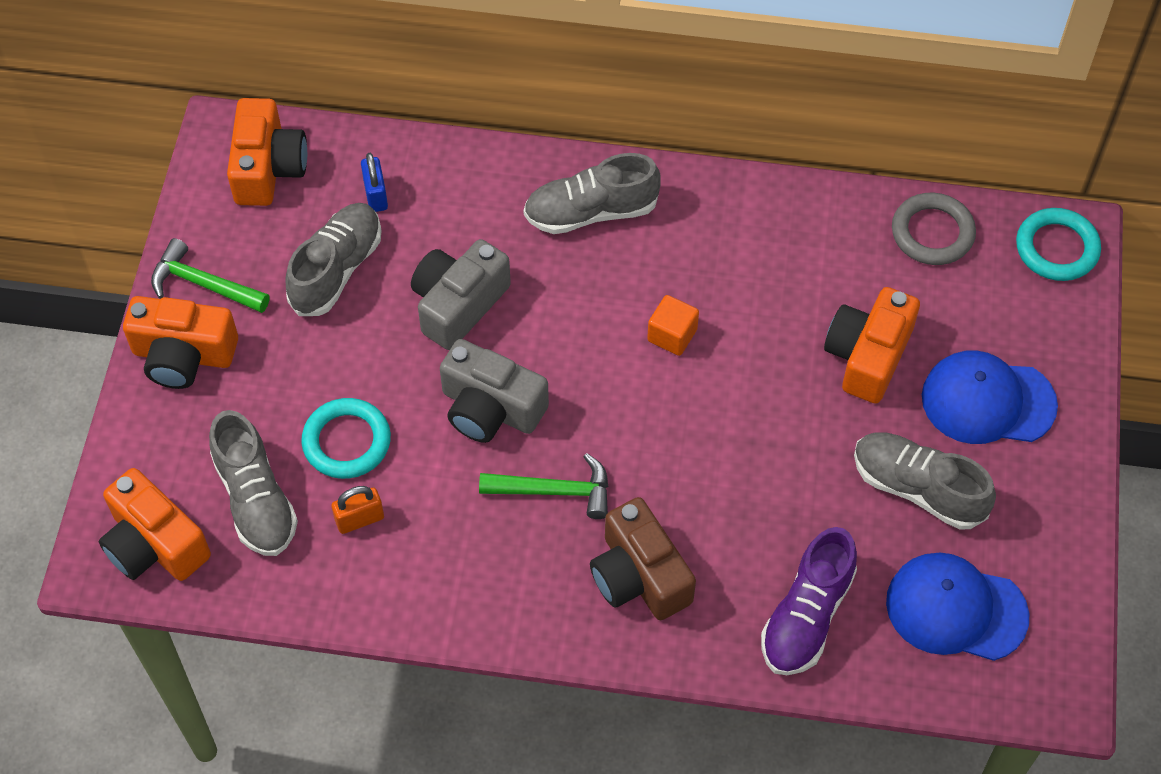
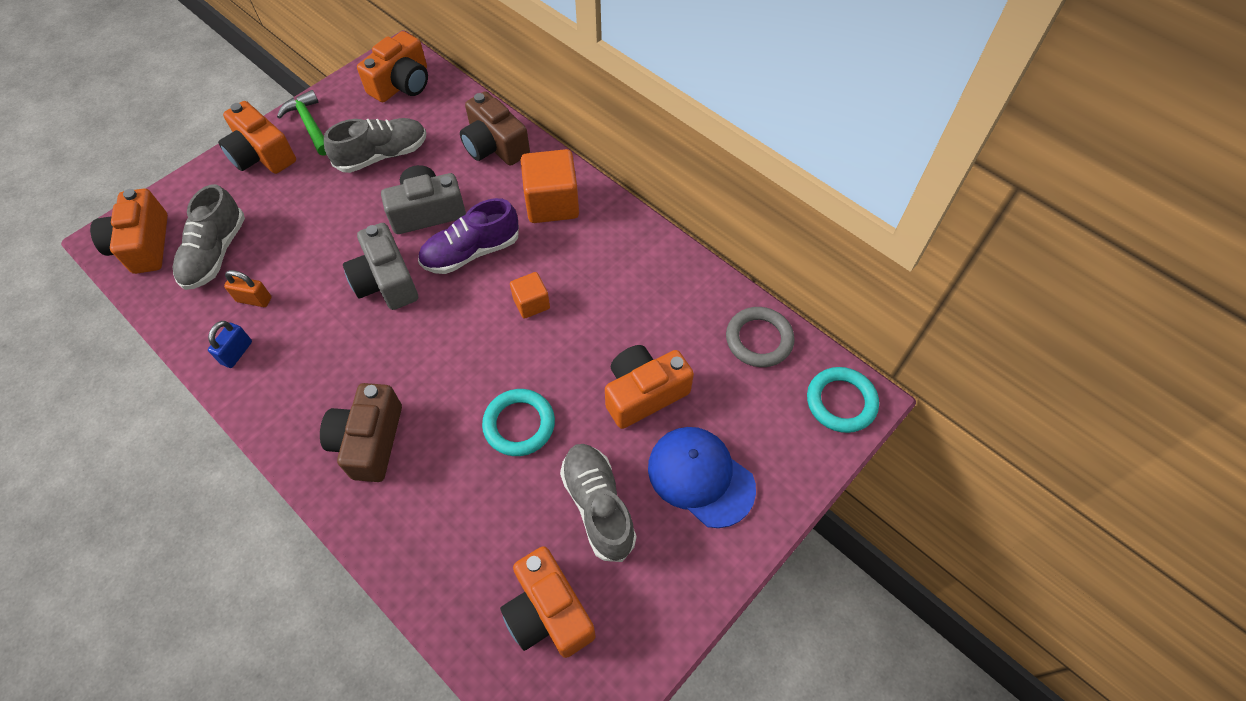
camera: 35 degrees right, 0 degrees up
turquoise ring [301,398,391,479] -> turquoise ring moved to [482,389,555,456]
blue padlock [361,153,388,212] -> blue padlock moved to [208,321,252,368]
green hammer [479,453,608,519] -> none
grey shoe [524,153,661,234] -> orange cube [521,149,579,223]
purple shoe [761,527,857,675] -> purple shoe moved to [418,198,519,274]
blue cap [886,553,1029,661] -> orange camera [500,546,596,658]
none -> brown camera [460,91,530,166]

